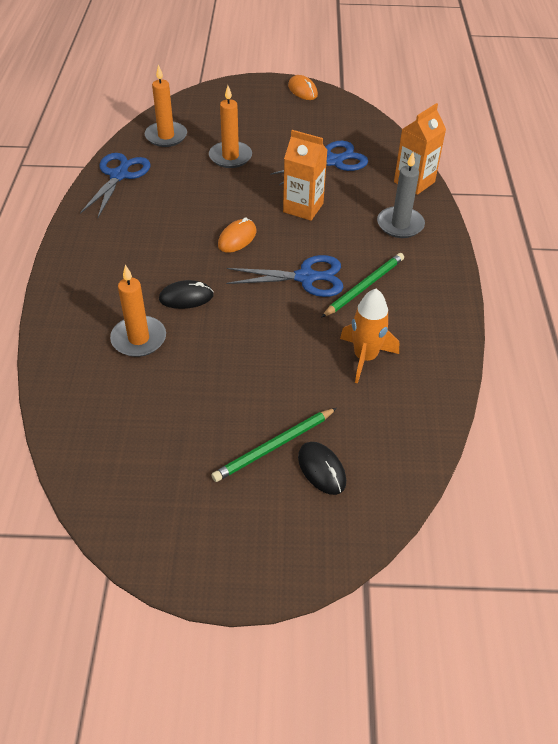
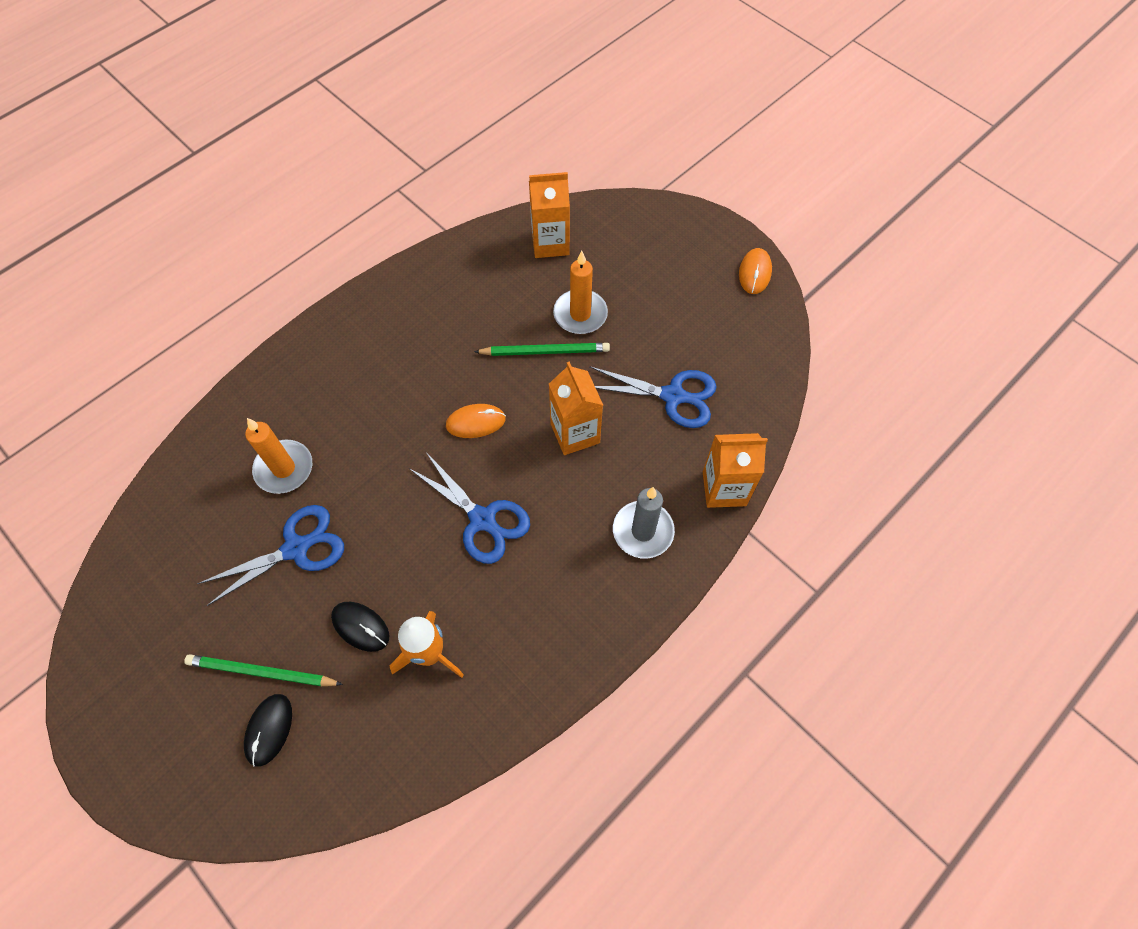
camera: 45 degrees right, 15 degrees up
blue scissors [80,153,150,217] -> blue scissors moved to [197,505,344,606]
orange candle [145,64,187,147] -> orange carton [529,172,570,258]
black mouse [159,280,213,309] -> black mouse moved to [331,602,389,652]
green pencil [321,253,404,318] -> green pencil moved to [474,343,610,356]

